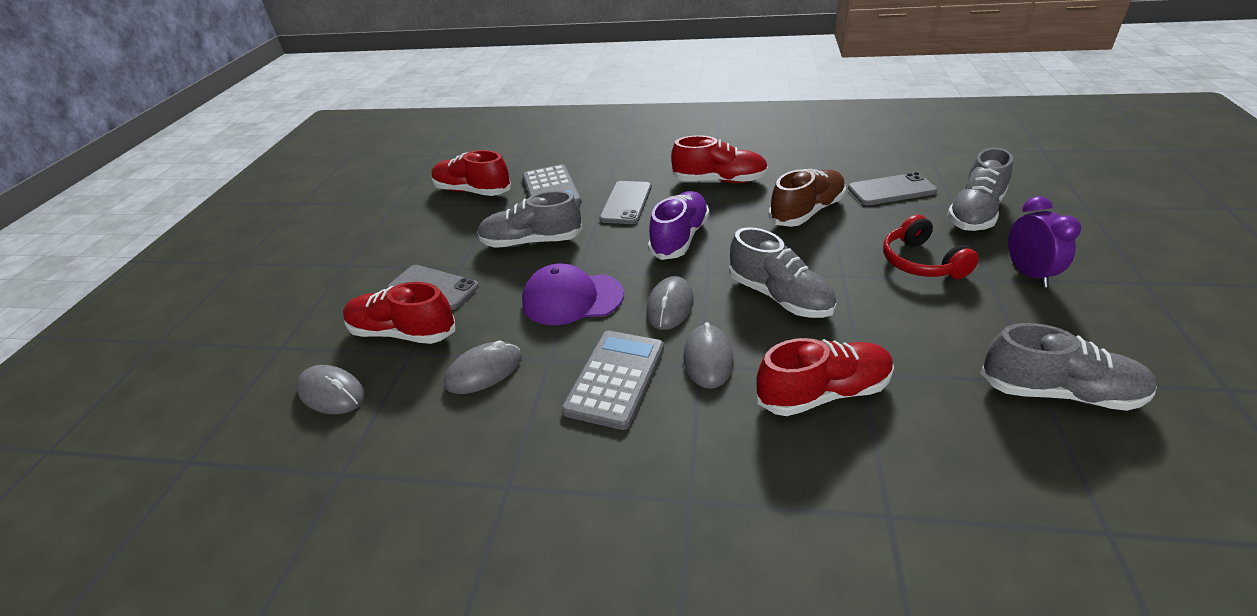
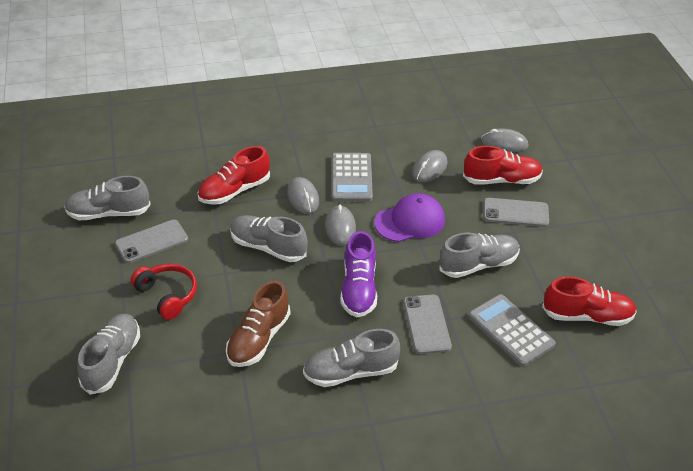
camera: 155 degrees right, 5 degrees up
red shoe [671,135,768,183] -> grey shoe [303,329,400,387]
grey phone [848,172,937,205] -> grey phone moved to [115,220,188,263]
purple clock [1008,196,1081,287] -> none

